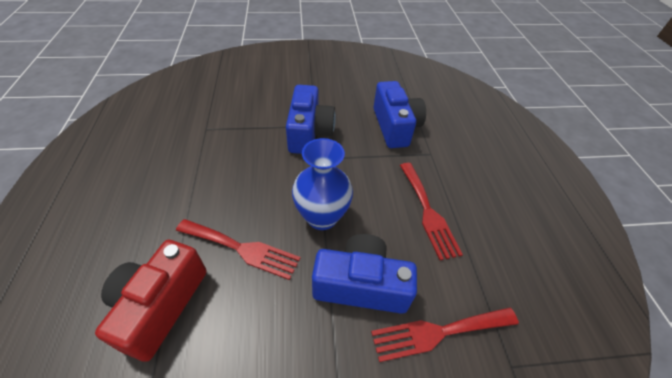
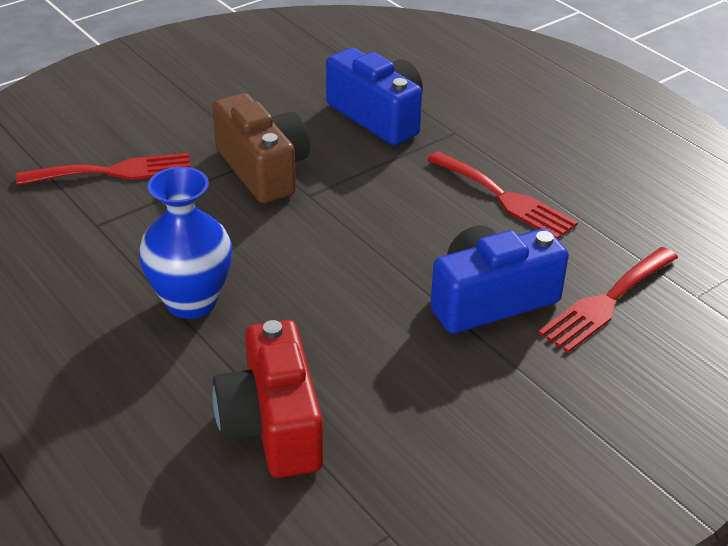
camera: 30 degrees left, 10 degrees down
red fork [176,219,300,280] -> red fork moved to [16,153,191,185]
blue camera [286,85,336,154] -> brown camera [212,93,310,203]
blue vase [292,138,353,230] -> blue vase moved to [138,167,233,319]

